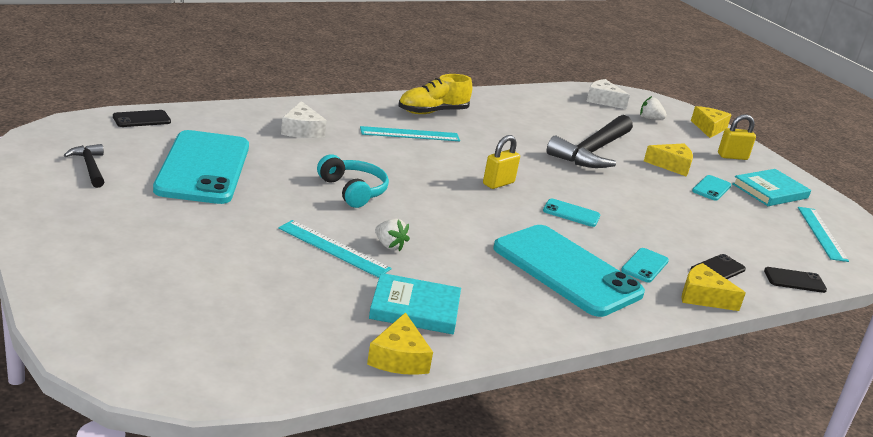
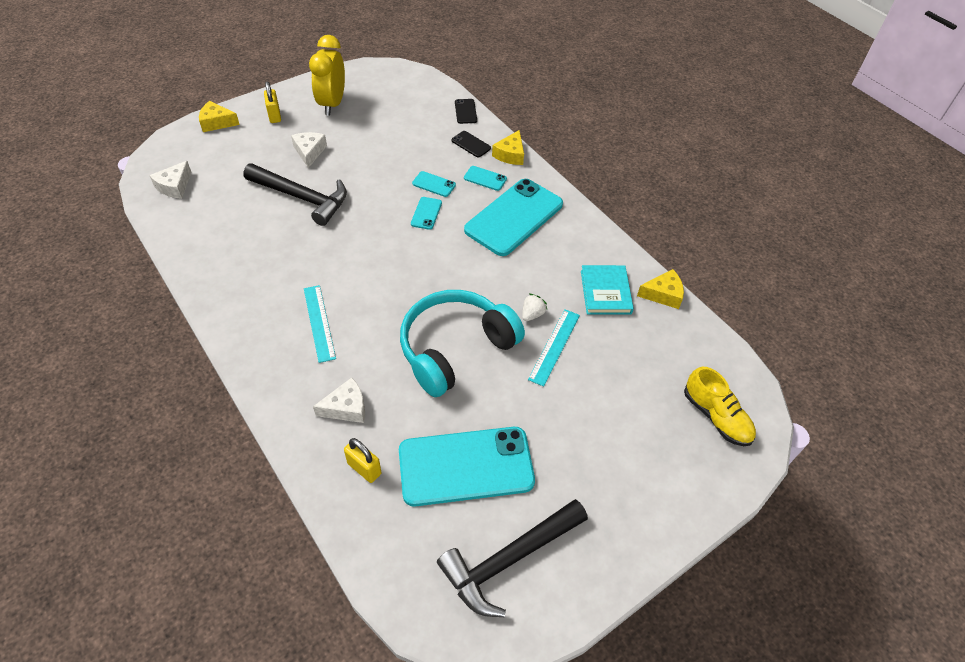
camera: 95 degrees left, 25 degrees up
black hammer [64,144,104,188] -> black hammer [437,499,588,617], size x2.03
black phone [113,110,171,127] -> none
turquoise headphones [317,154,389,208] -> turquoise headphones [400,290,525,397], size x1.88
yellow shoe [399,74,472,114] -> yellow shoe moved to [684,367,756,446]
yellow padlock [483,135,520,189] -> yellow padlock moved to [344,438,381,483]
white strawberry [640,96,667,120] -> none
yellow cheese [644,143,693,177] -> white cheese [291,132,327,168]
turquoise phone [692,175,731,201] -> turquoise phone moved to [412,171,456,197]
turquoise book [732,169,811,206] -> yellow clock [309,35,345,116]
turquoise ruler [798,207,849,262] -> none

